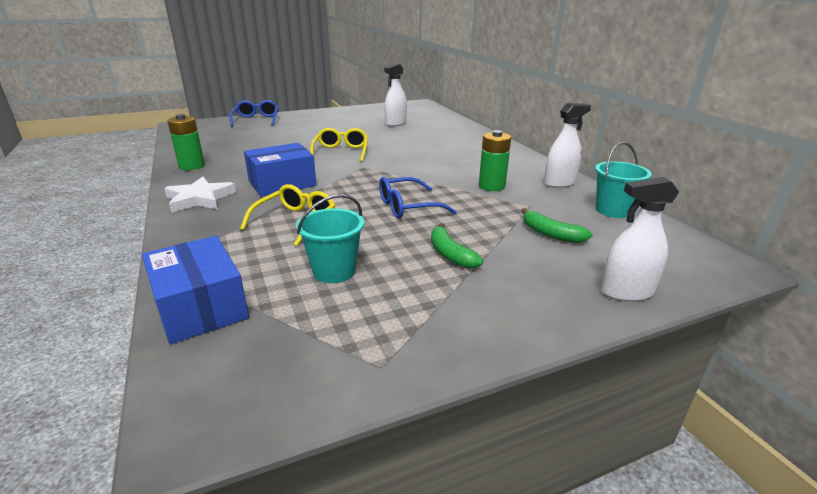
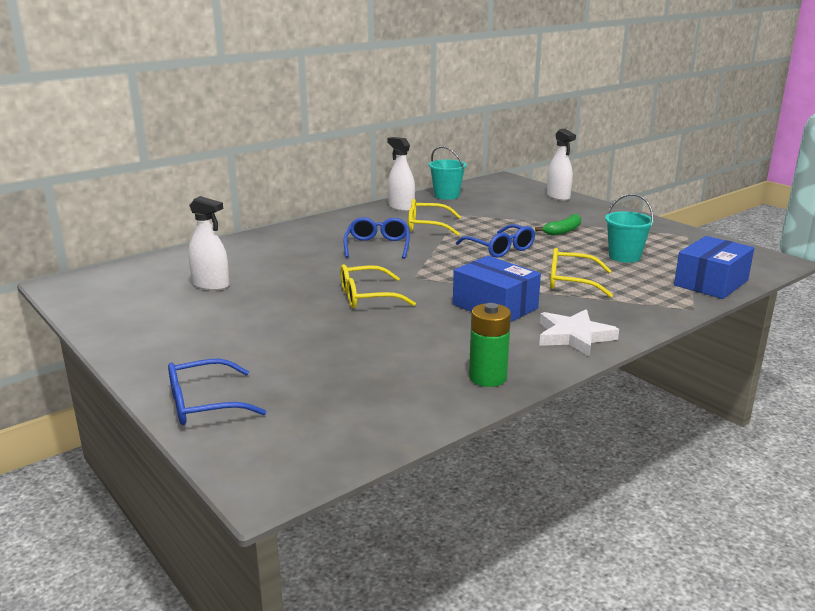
camera: 105 degrees left, 5 degrees down
green battery [479,130,511,191] -> yellow glasses [408,199,461,236]
green banana [521,208,593,243] -> none
none -> blue glasses [344,217,410,259]

